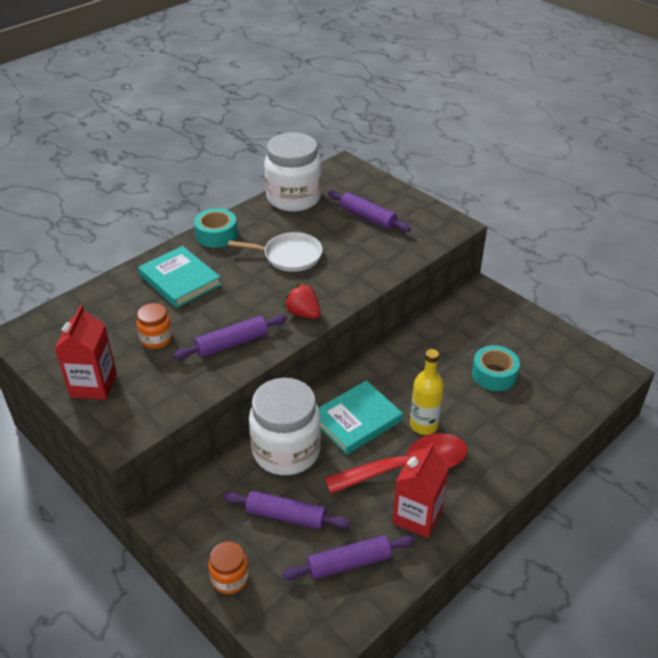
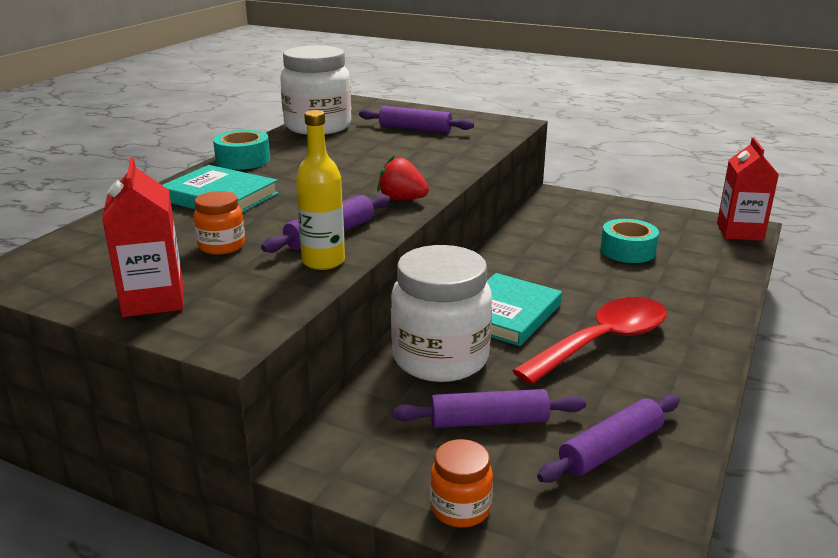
camera: 20 degrees left, 15 degrees down
white pan [228,232,323,272] -> none
red carton [393,443,449,538] -> red carton moved to [717,137,779,241]
yellow bottle [410,349,444,435] -> yellow bottle moved to [296,110,345,270]

